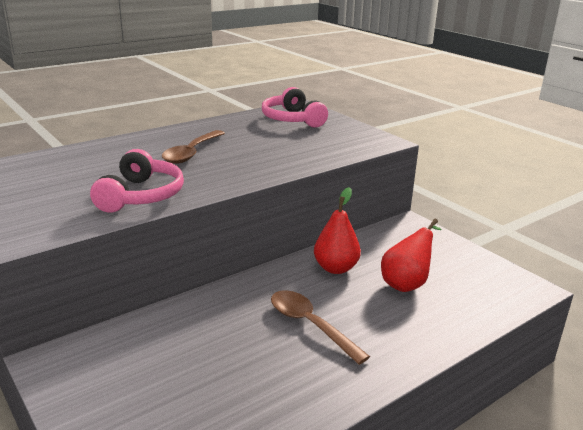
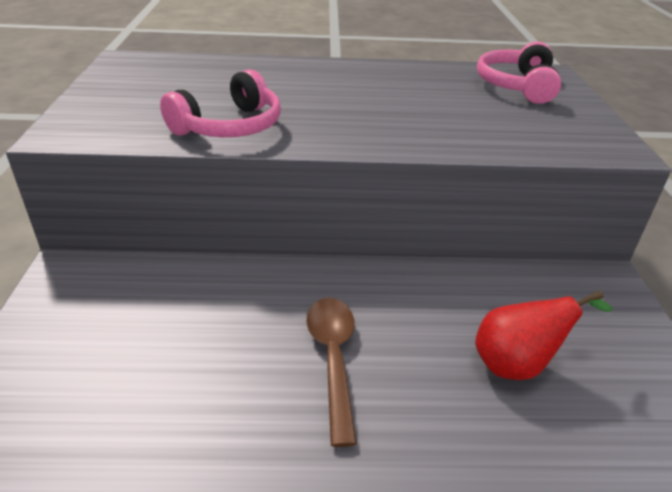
camera: 35 degrees right, 10 degrees up
brown spoon [162,130,225,164] -> none
red pear [314,187,361,274] -> none

